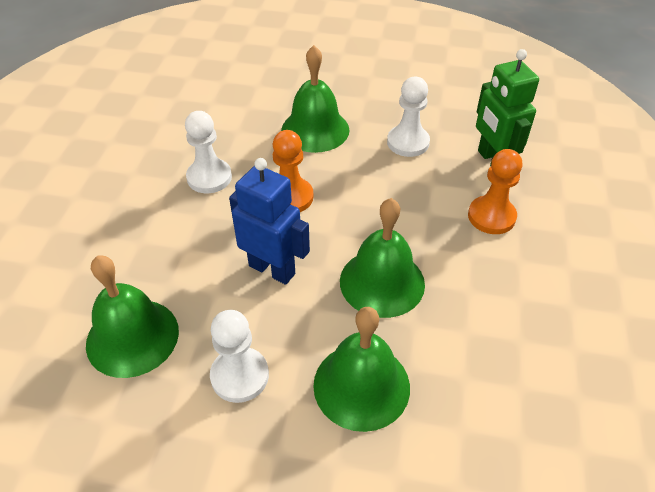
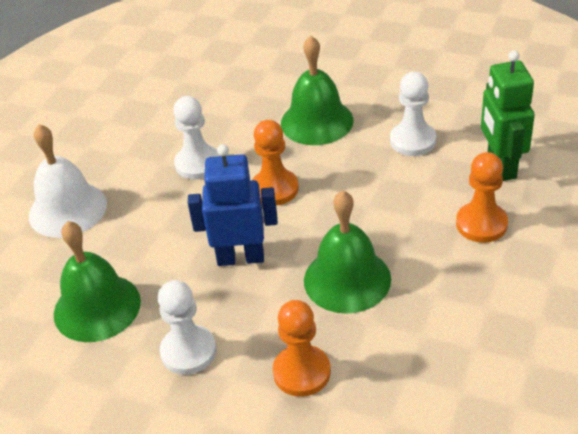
camera: 15 degrees right, 5 degrees down
blue robot [229,158,310,285] -> blue robot turned 45 degrees counterclockwise [188,144,278,266]
green bell [313,307,410,432] -> orange pawn [273,300,331,397]
none -> white bell [29,124,107,238]

